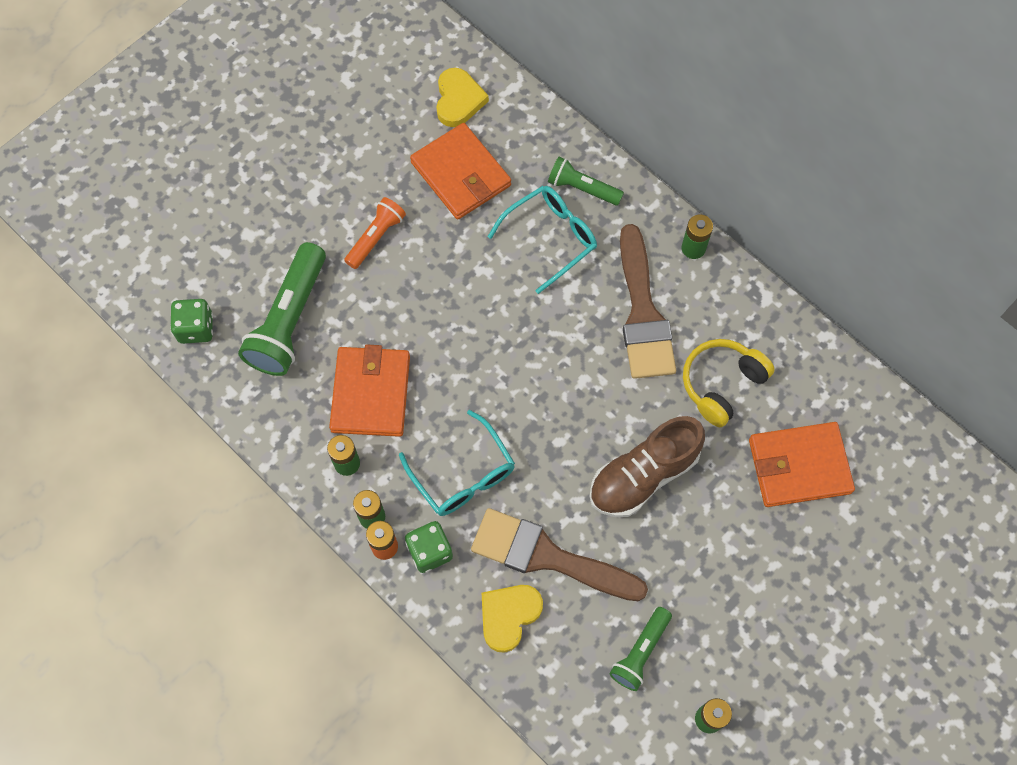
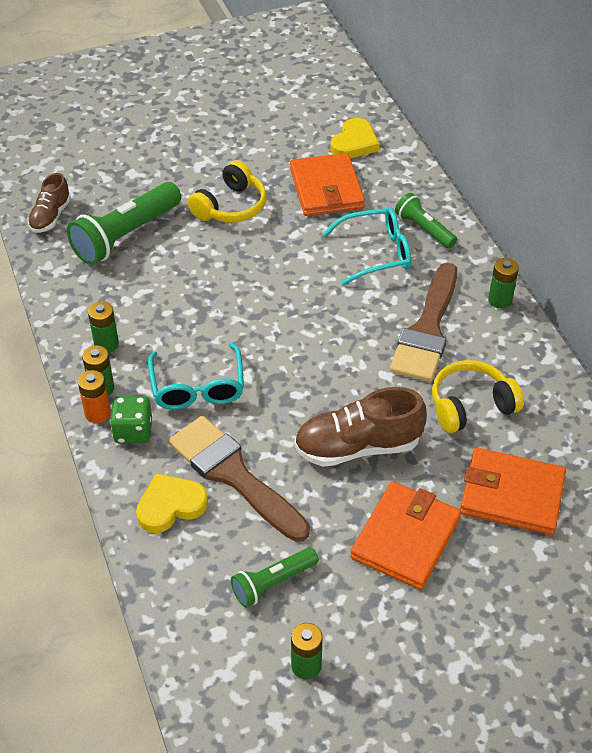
camera: 25 degrees right, 20 degrees down
green dice [170,299,213,344] -> brown shoe [28,173,71,233]
orange wallet [329,344,410,437] -> orange wallet moved to [350,481,461,590]
orange flashlight [344,197,406,269] -> yellow headphones [188,160,266,222]

